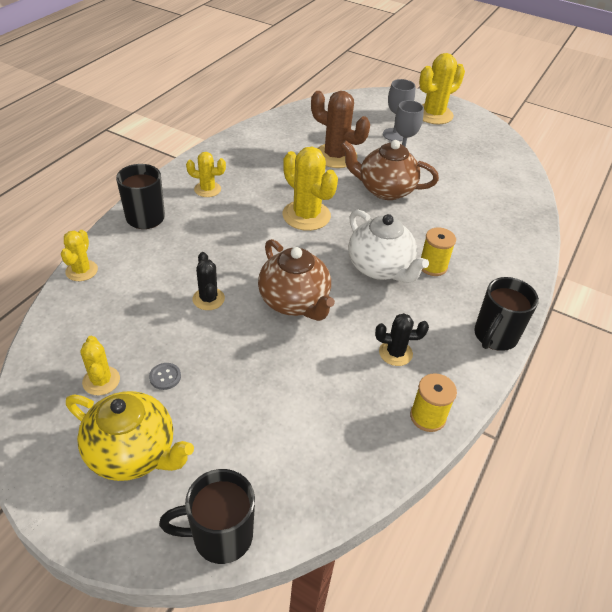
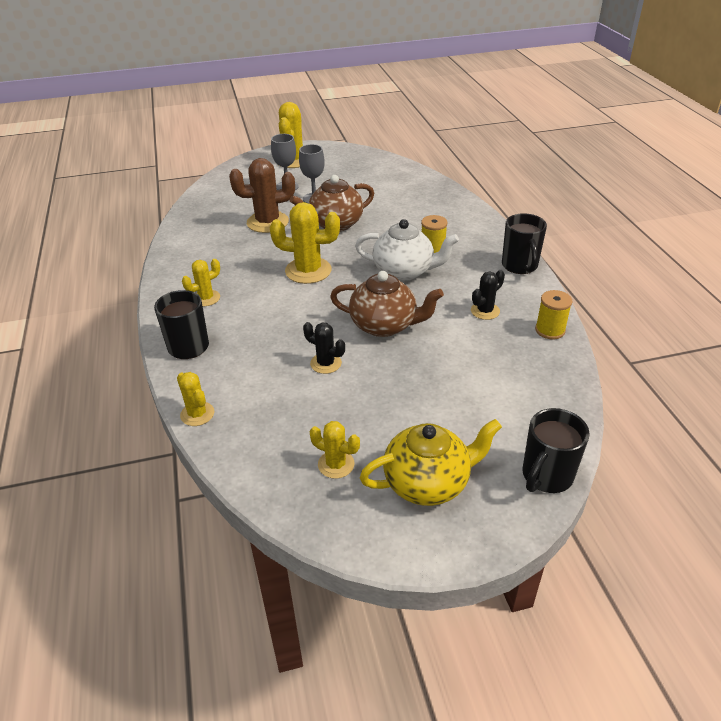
camera: 40 degrees left, 5 degrees down
grey button [149,363,181,390] -> none

